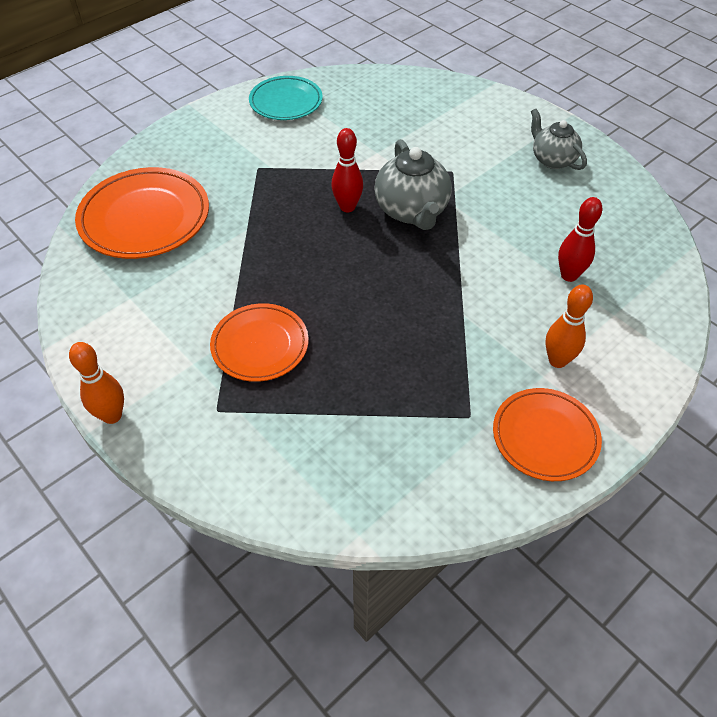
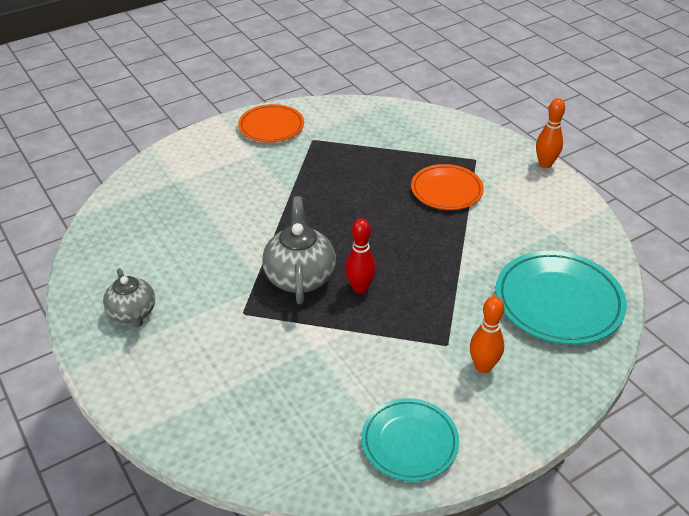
camera: 170 degrees left, 10 degrees down
orange plate [75,167,209,259] -> turquoise plate [495,251,627,345]
orange bowling pin [545,285,593,368] -> orange bowling pin moved to [470,296,505,373]
red bowling pin [558,197,602,282] -> none

